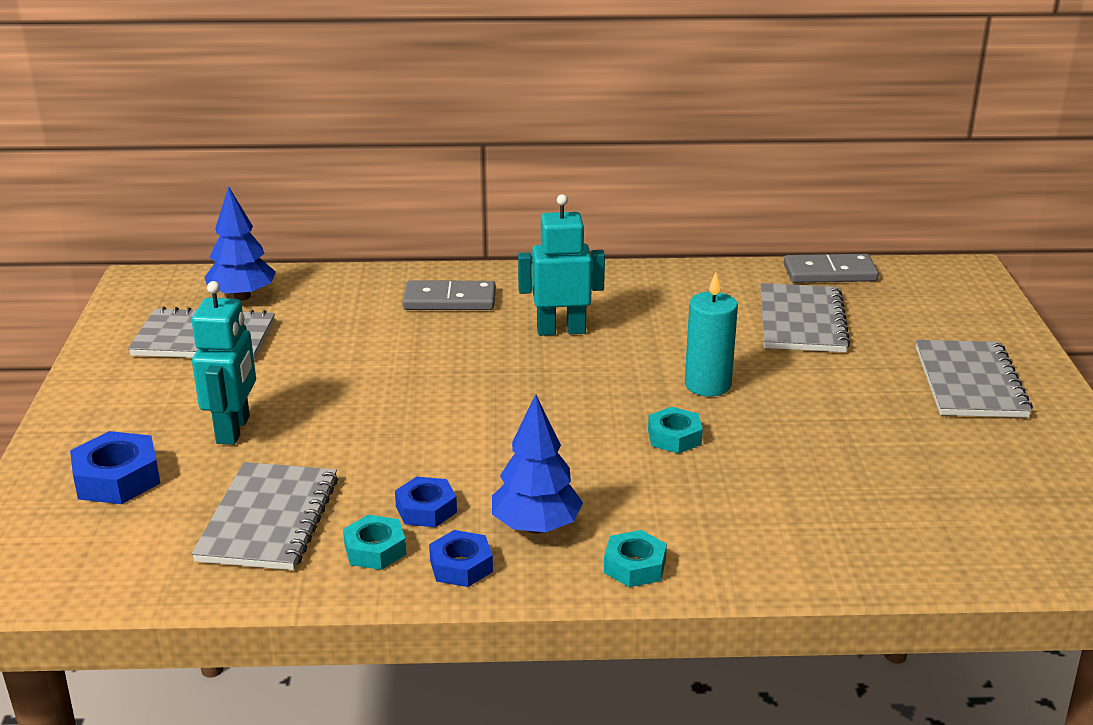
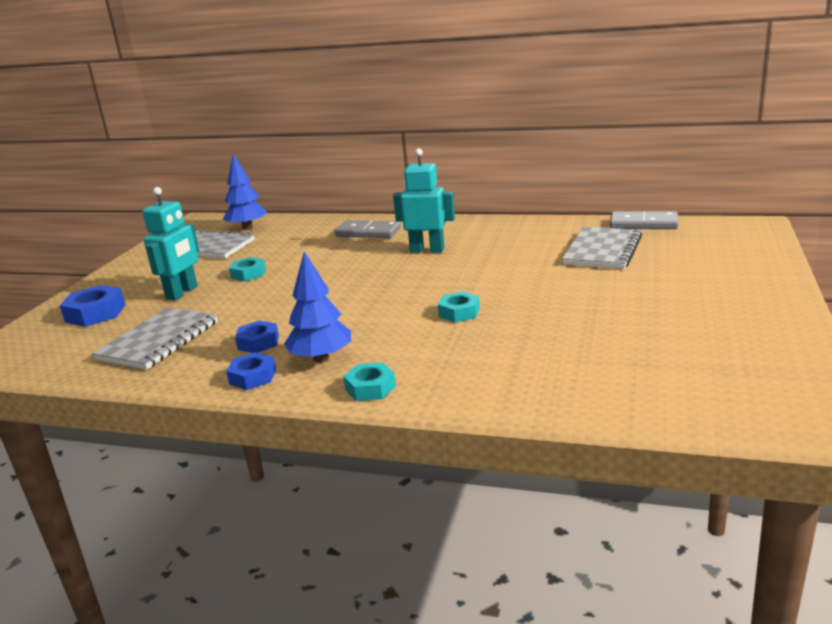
camera: 20 degrees right, 5 degrees down
turquoise nut [343,515,406,570] -> turquoise nut moved to [229,257,266,281]
turquoise candle [685,272,738,396] -> none
grey notebook [916,340,1033,418] -> none

